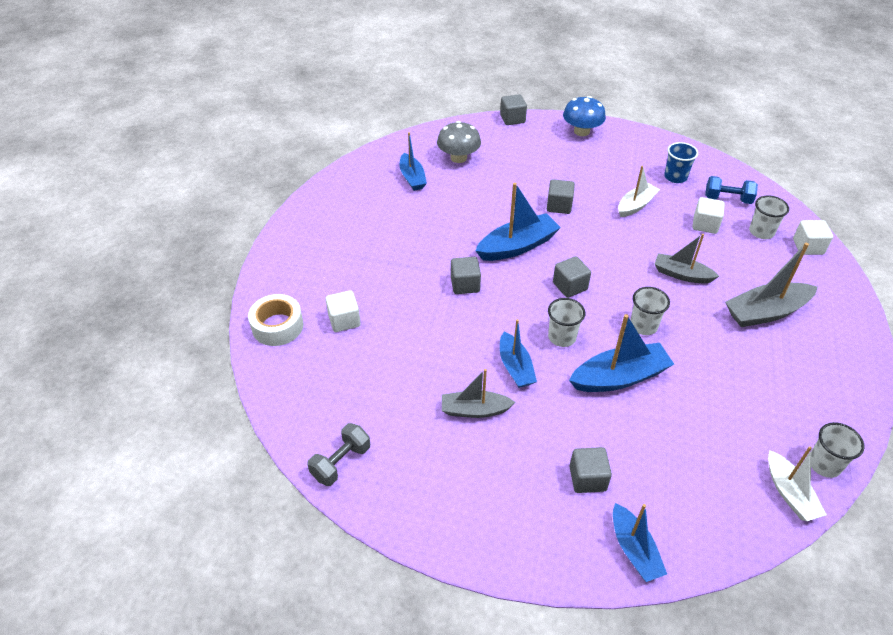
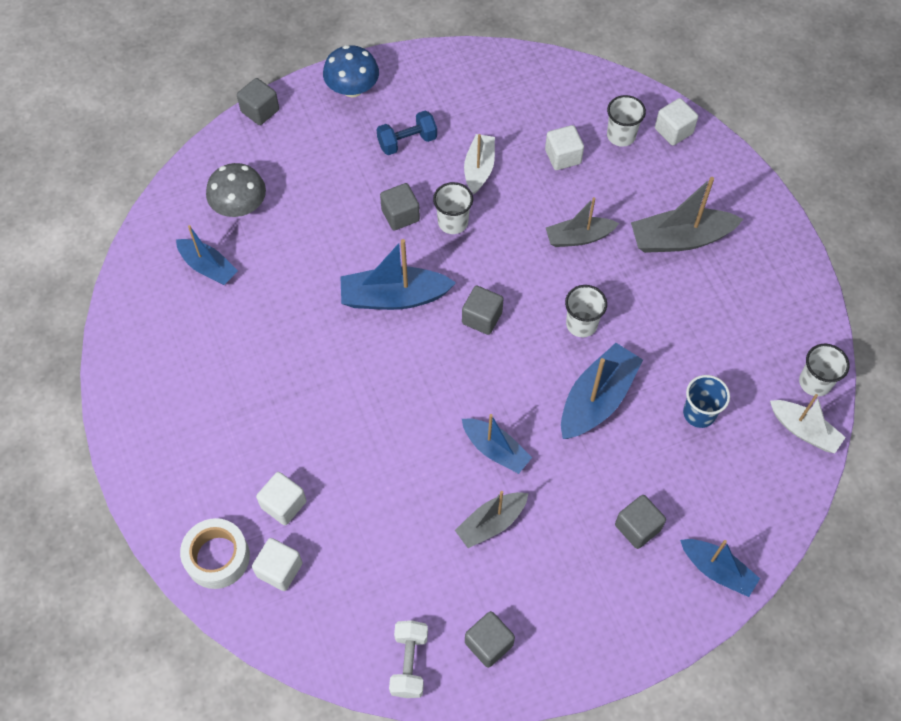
camera: 35 degrees left, 15 degrees up
grey dumbbell [307,423,370,486] -> white dumbbell [389,620,428,698]
grey cube [451,257,481,294] -> grey cube moved to [465,611,515,668]
blue boat [475,183,561,261] -> blue boat turned 120 degrees counterclockwise [340,239,456,310]
white cup [548,298,585,347] -> white cup moved to [433,182,473,234]
blue cup [664,142,698,183] -> blue cup moved to [683,375,730,428]
blue dumbbell [705,176,758,204] -> blue dumbbell moved to [376,110,437,155]
grey boat [725,243,818,327] -> grey boat turned 45 degrees clockwise [631,177,743,253]
none -> white cube [252,538,303,591]

